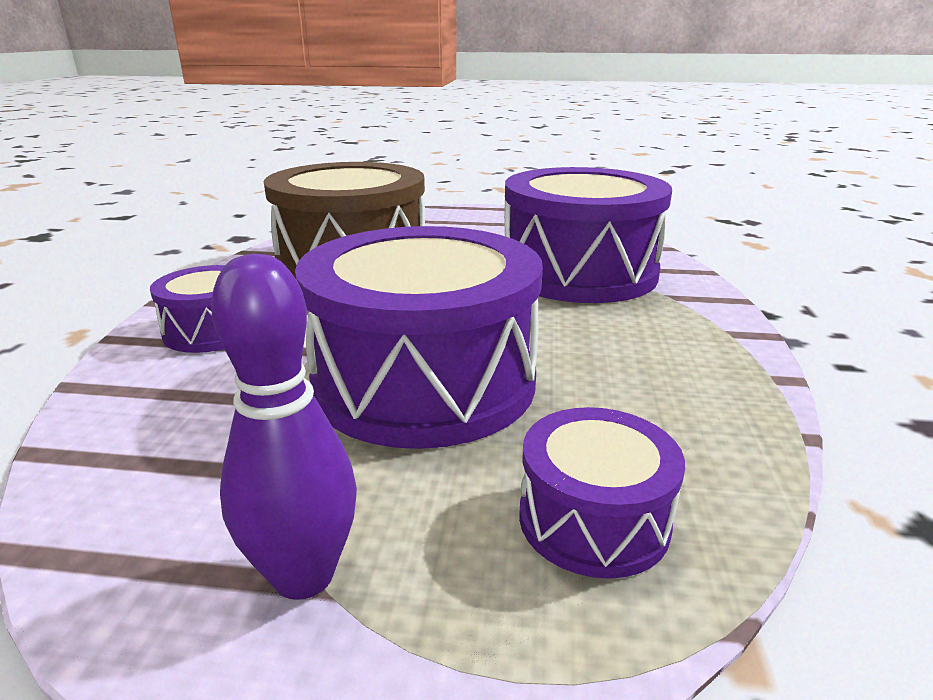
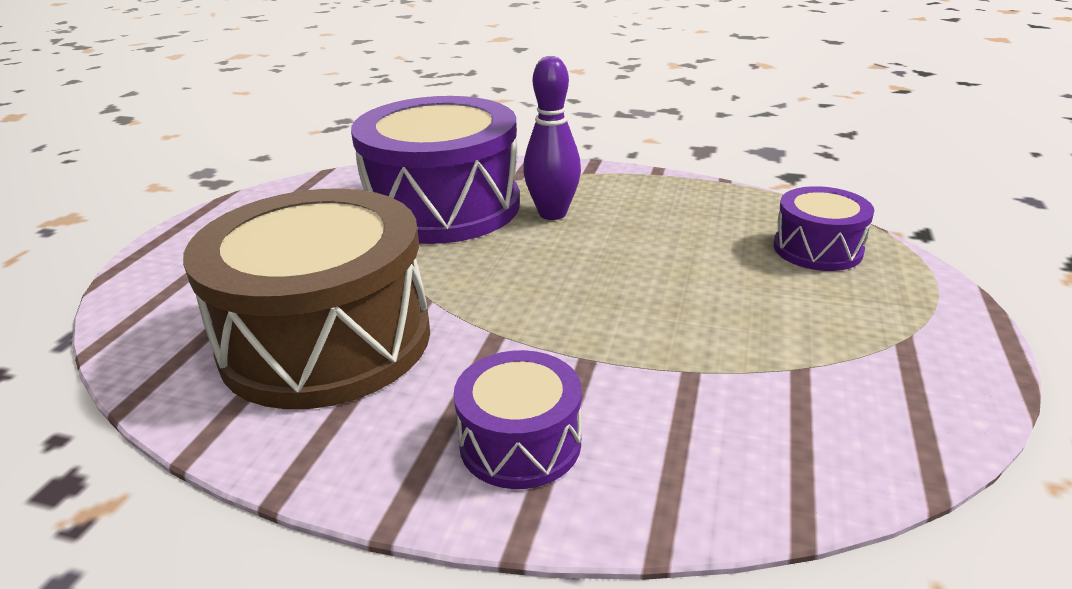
camera: 80 degrees left, 5 degrees up
purple bowling pin [211,254,357,600] -> purple bowling pin moved to [523,56,581,220]
purple drum [295,226,543,449] -> none

